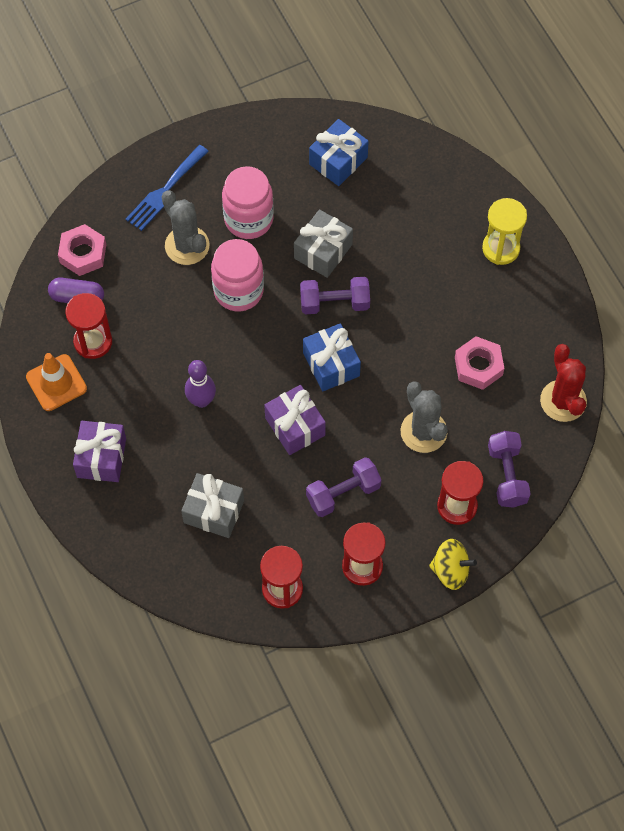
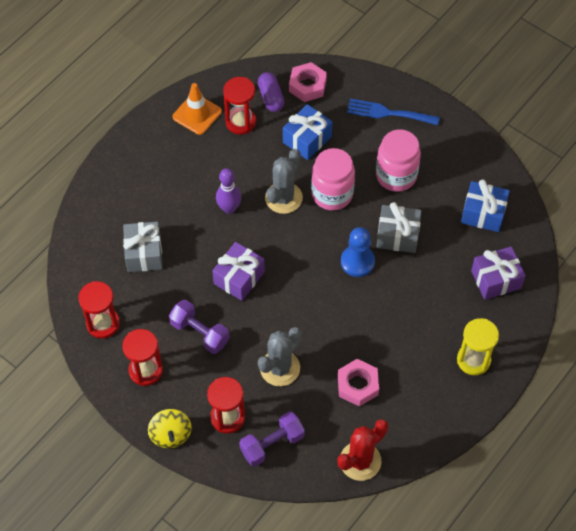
camera: 65 degrees right, 5 degrees down
purple gift [73,421,126,482] -> purple gift moved to [471,246,526,300]
grey cactus [162,190,210,265] -> grey cactus moved to [265,149,303,214]
purple dumbbell [300,277,370,315] -> blue pawn [341,227,375,277]
blue gift [303,323,361,391] -> blue gift moved to [283,104,333,160]

